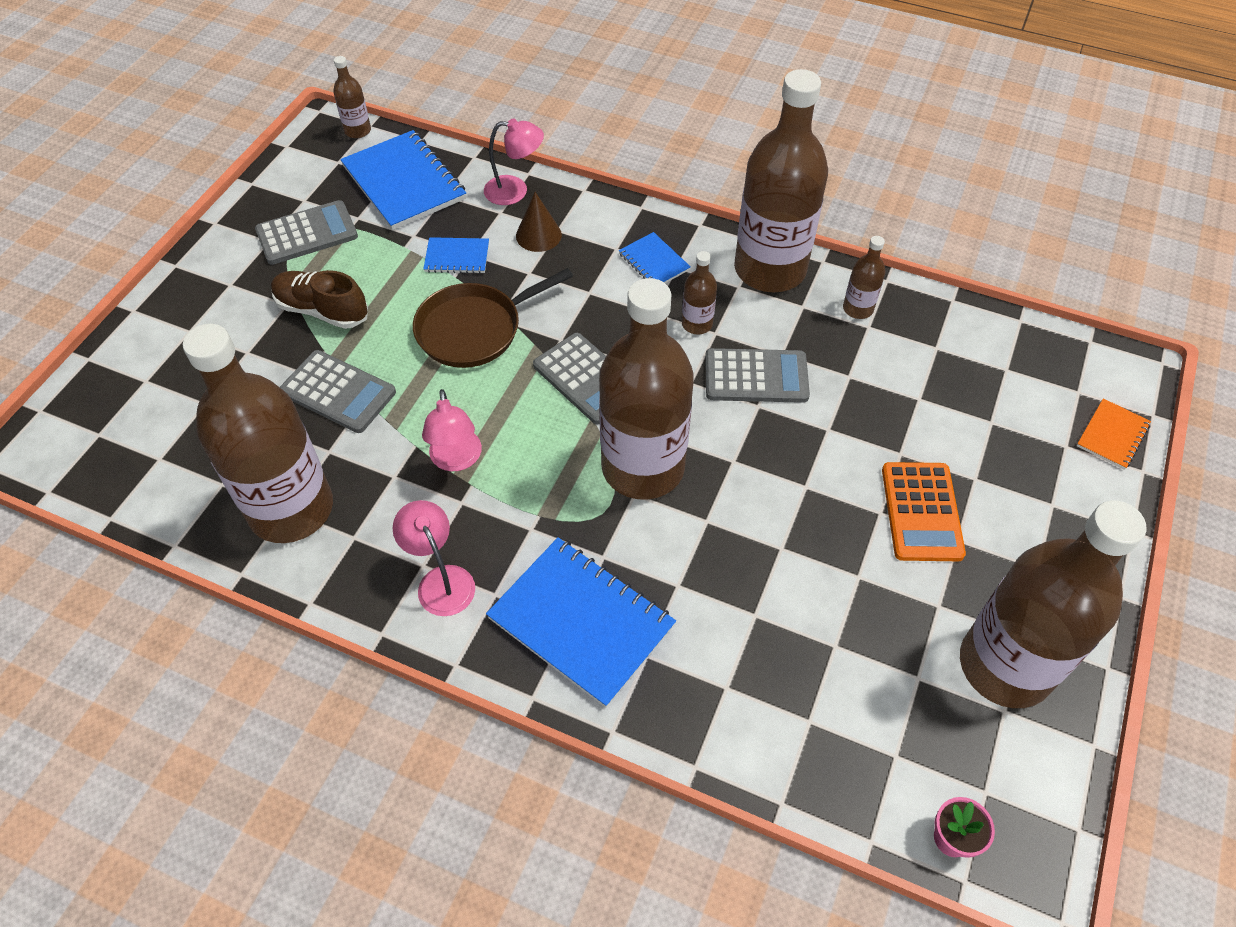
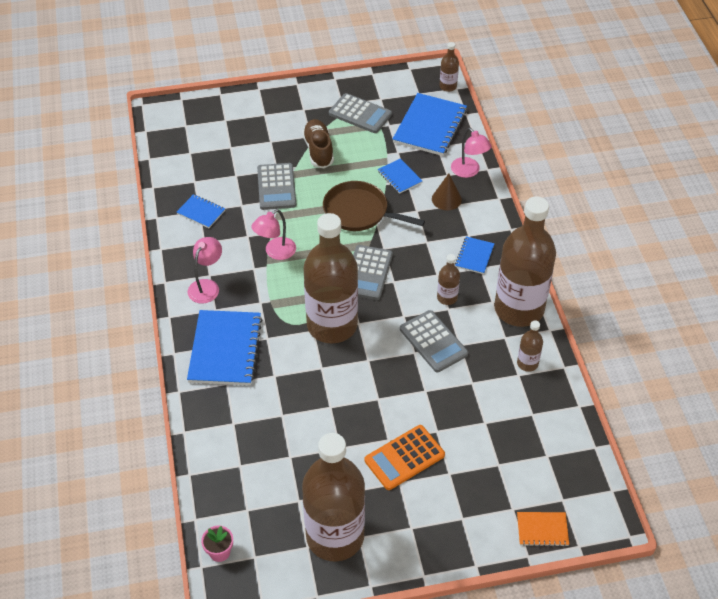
camera: 55 degrees right, 5 degrees down
brown bottle [183,324,333,543] -> blue notebook [177,194,225,228]

